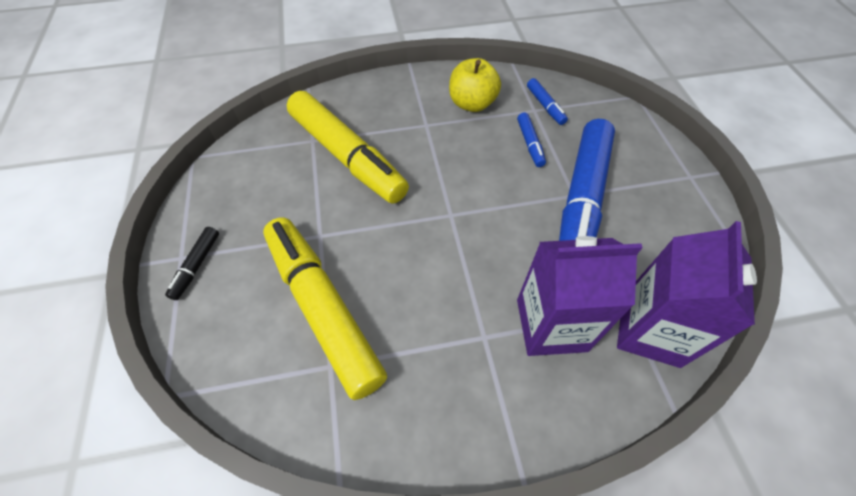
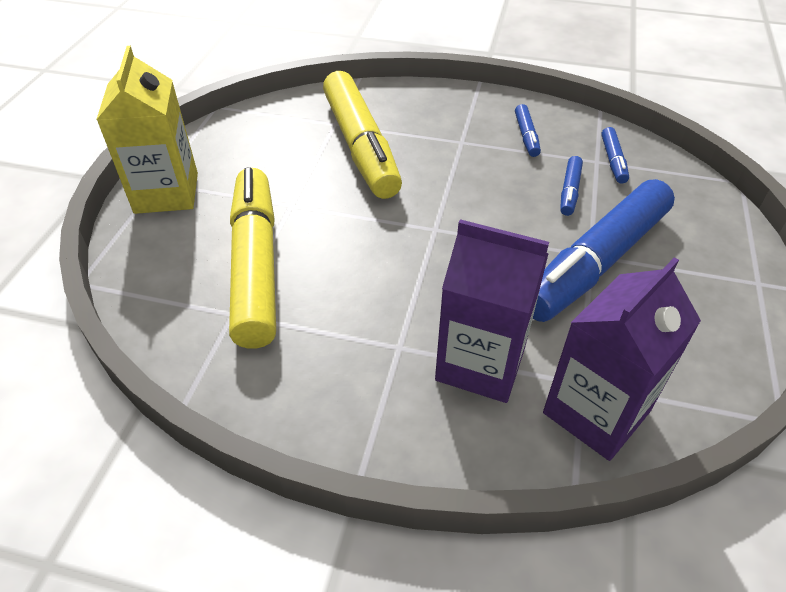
camera: 25 degrees right, 10 degrees down
black marker [165,227,219,300] -> yellow carton [96,46,198,214]
yellow apple [449,58,501,112] -> blue marker [515,104,541,157]

